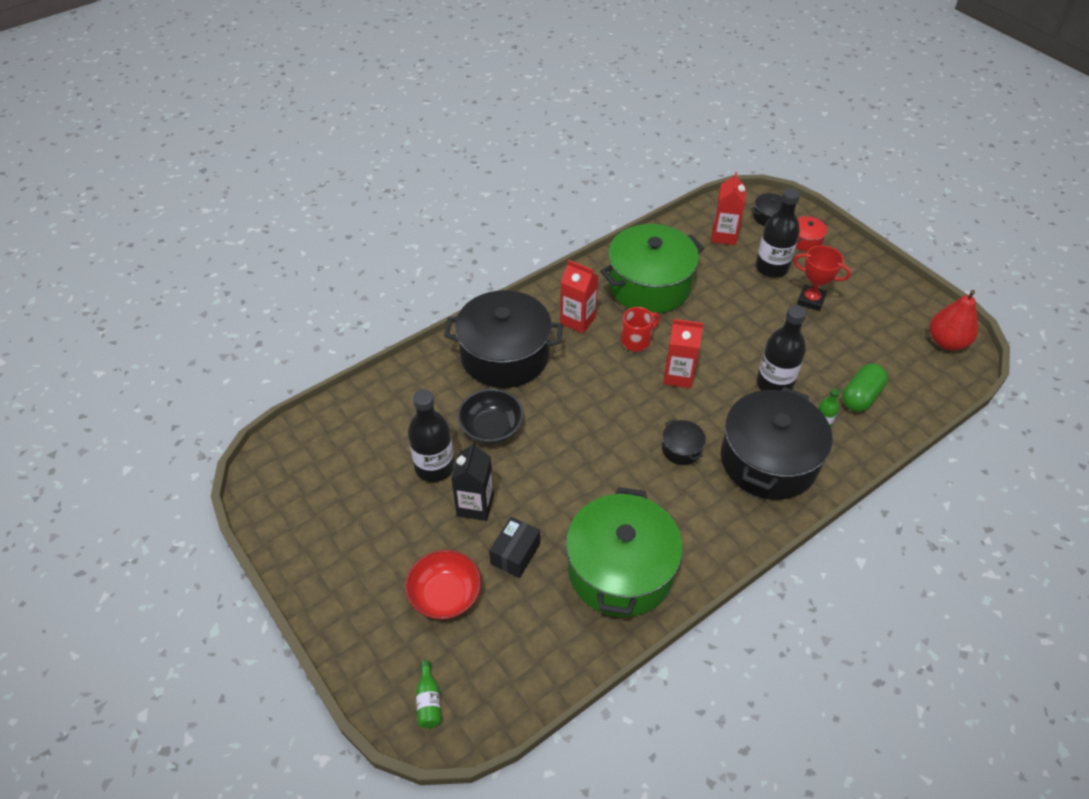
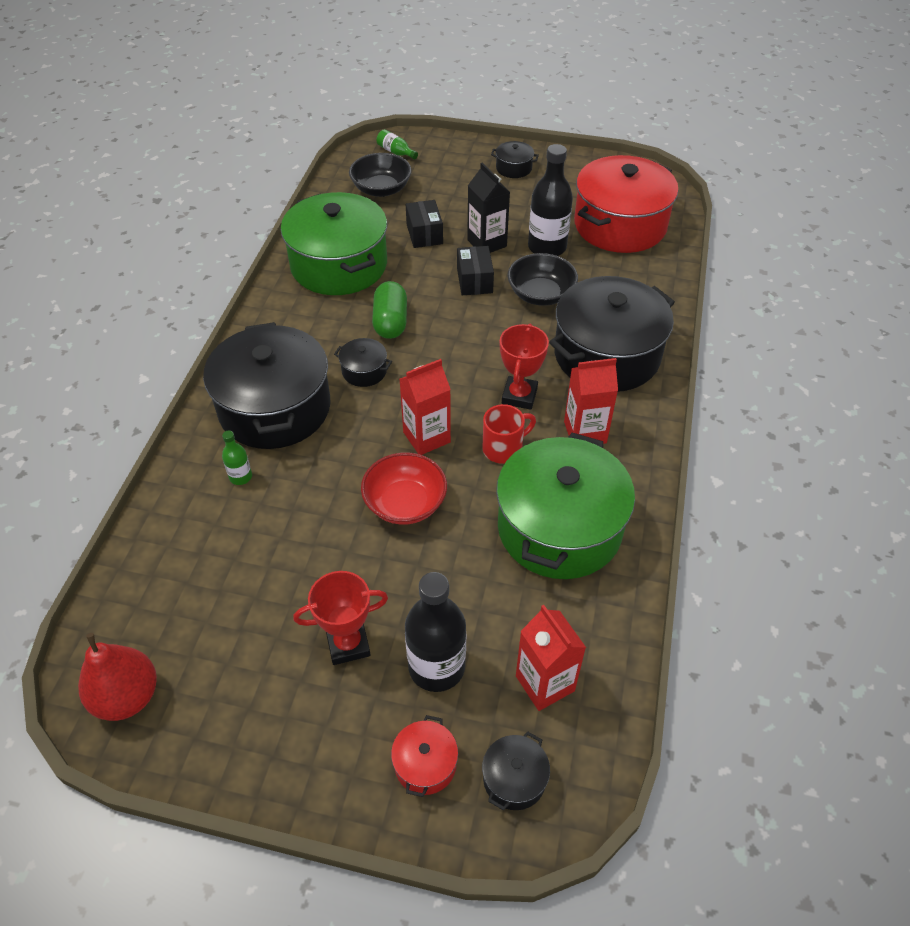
camera: 140 degrees right, 0 degrees up
red bowl [405,550,481,620] -> red bowl moved to [361,453,447,525]
red mug [621,307,660,351] -> red mug turned 135 degrees counterclockwise [482,404,536,464]
black bottle [756,305,807,391] -> none
green capsule [842,363,888,412] -> green capsule moved to [372,281,407,339]
none -> black bowl [349,153,412,197]
none -> black box [457,246,494,295]
none -> black pot [491,141,539,178]
none -> red trophy [500,323,549,410]
none -> red pot [574,155,679,253]

